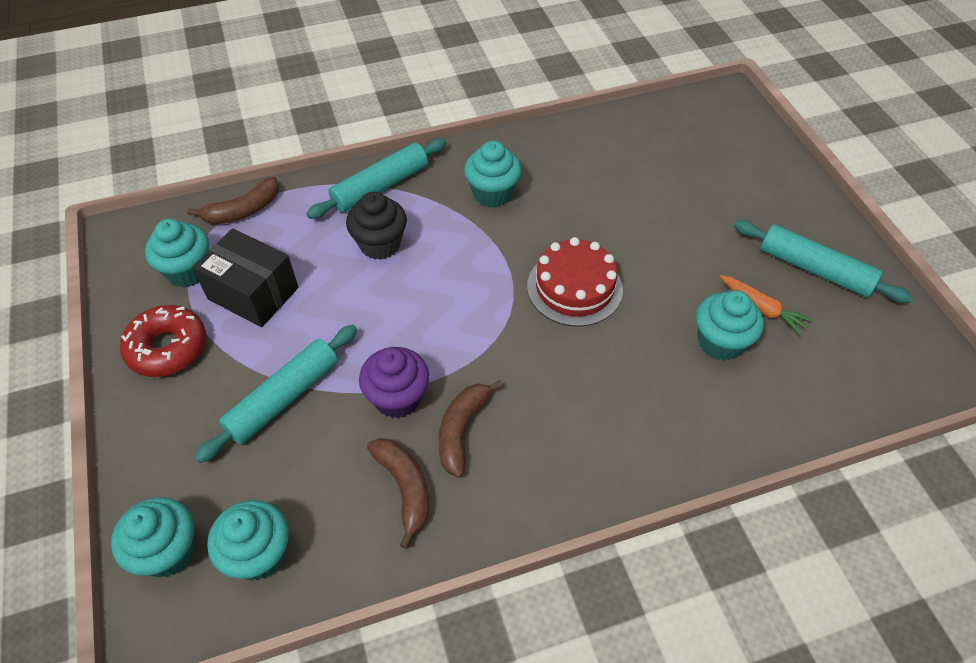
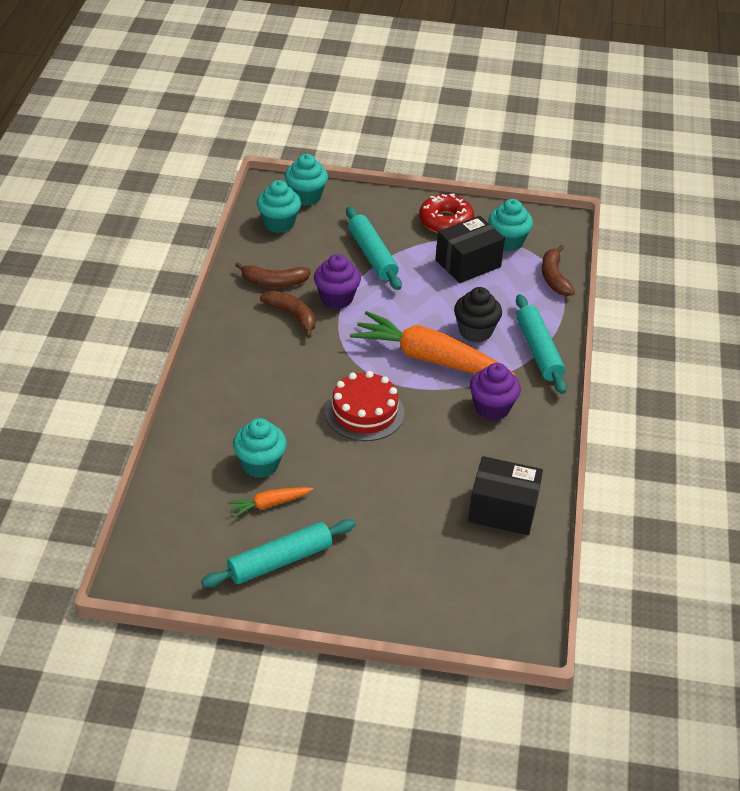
camera: 115 degrees right, 10 degrees down
turquoise cupcake [464,141,522,207] -> purple cupcake [470,363,521,421]
none -> orange carrot [350,311,515,376]
none -> black box [468,456,543,535]

